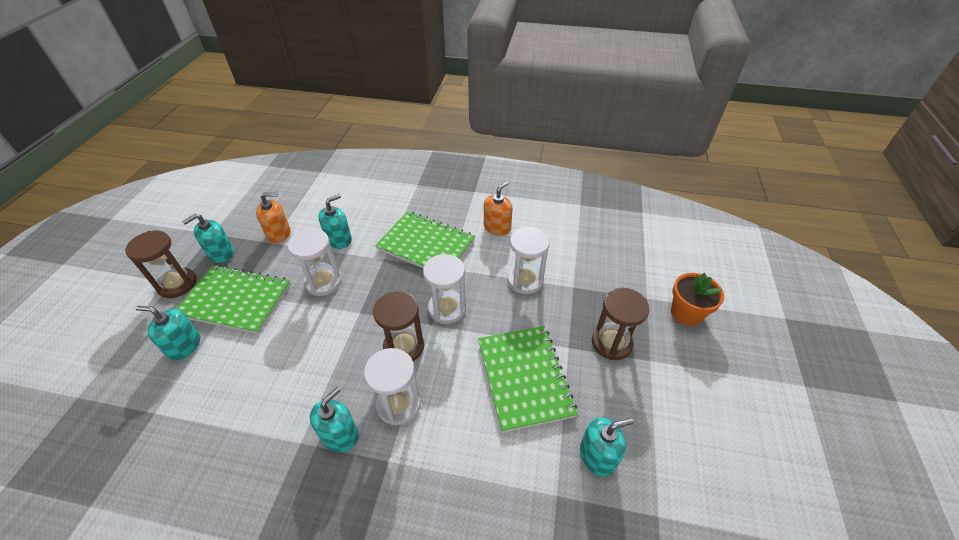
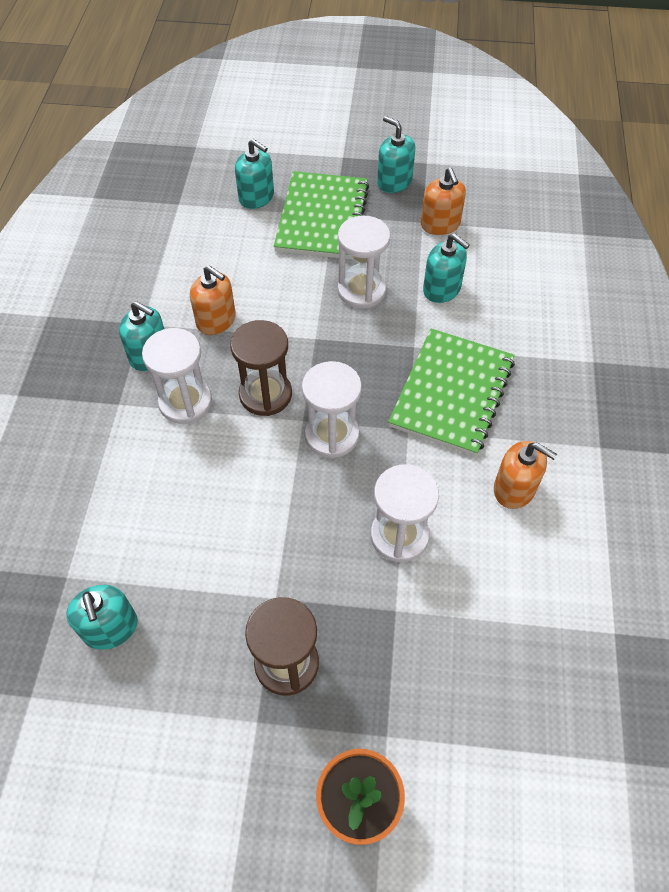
camera: 85 degrees right, 10 degrees up
brown hourglass [125,231,197,298] -> none
turquoise soap dispenser [136,306,200,361] -> turquoise soap dispenser turned 120 degrees clockwise [235,139,274,209]
green notebook [478,326,578,433] -> none
none -> orange soap dispenser [190,265,236,335]

